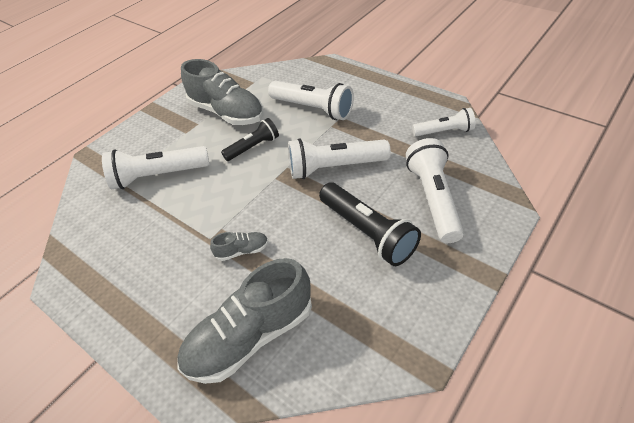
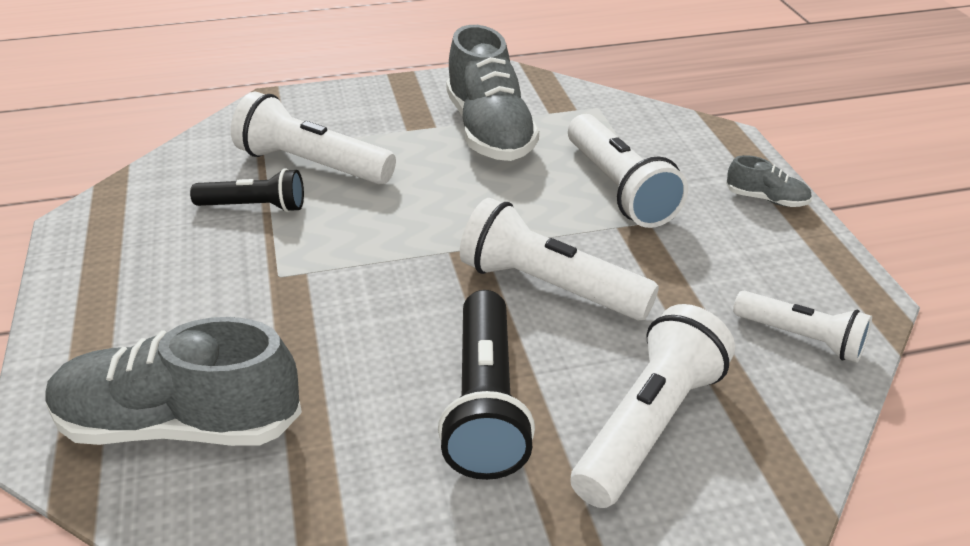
camera: 35 degrees right, 10 degrees down
grey shoe [210,232,268,261] -> grey shoe moved to [726,155,812,207]
black flashlight [221,118,279,161] -> black flashlight moved to [190,168,304,212]

